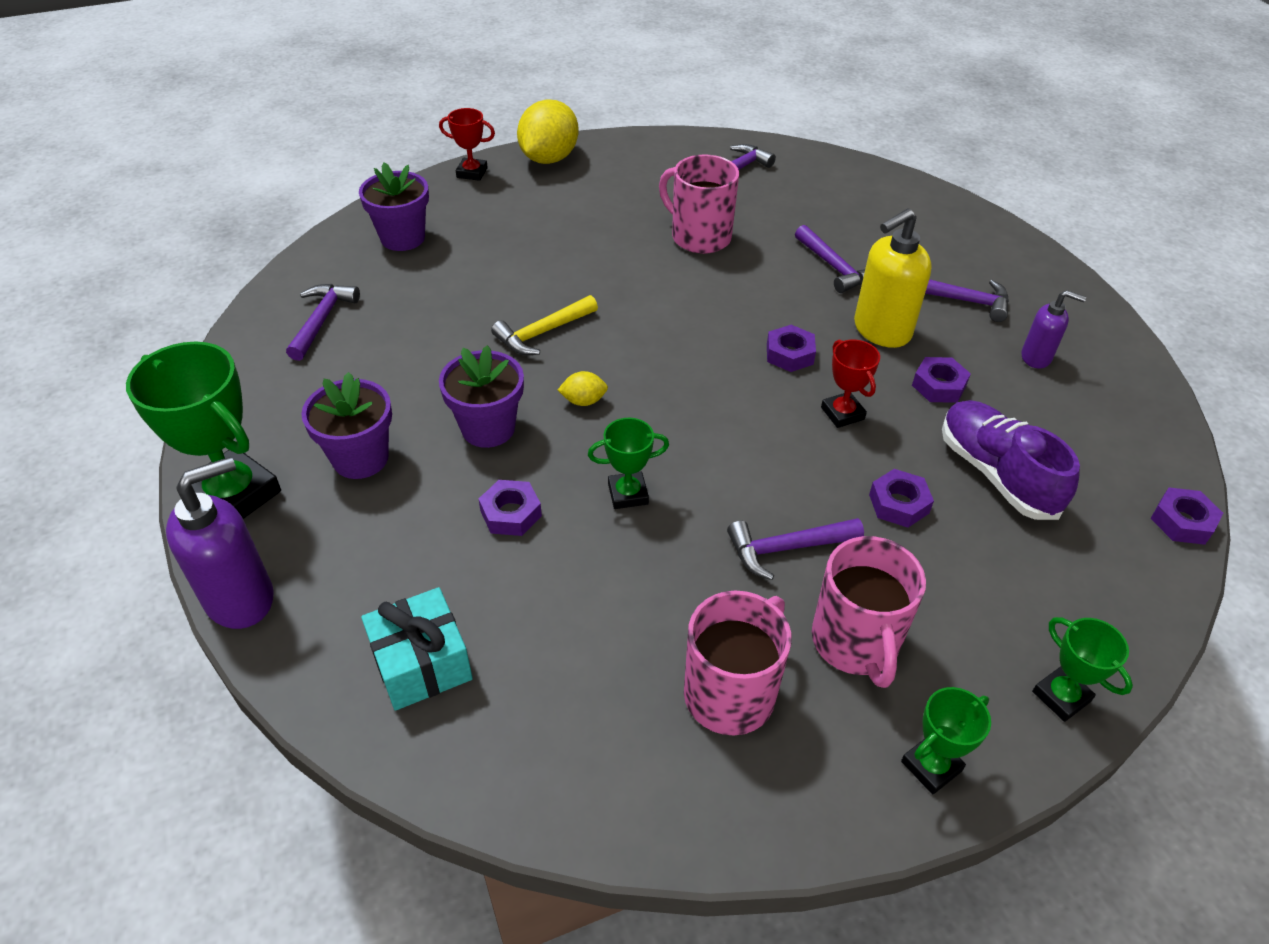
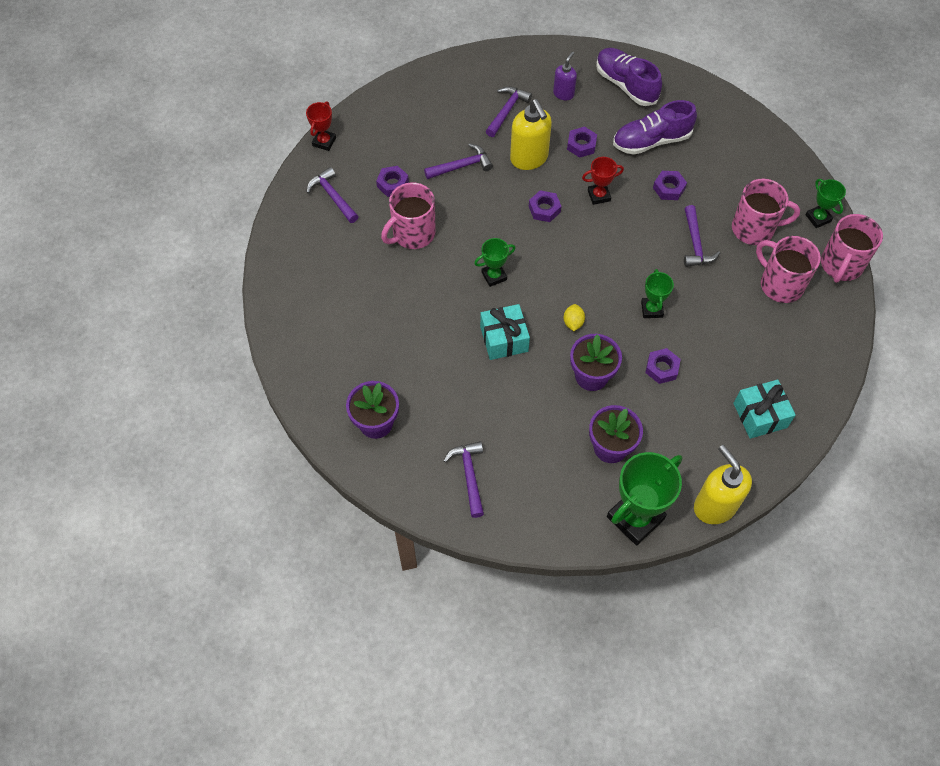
camera: 80 degrees left, 15 degrees up
purple soap dispenser [166,457,274,629] -> yellow soap dispenser [694,445,752,524]
purple hammer [286,284,360,361] -> purple hammer turned 60 degrees clockwise [443,441,484,518]
red trophy [439,108,495,181] -> red trophy moved to [306,101,336,151]
yellow hammer [491,295,598,355] -> turquoise gift [480,304,530,360]
yellow lemon [517,99,578,164] -> none
green trophy [1032,617,1133,722] -> green trophy moved to [474,238,516,287]
purple nut [1151,488,1223,545] -> purple nut moved to [376,166,409,197]
none -> purple shoe [596,48,662,106]
none -> pink mug [821,214,883,283]

